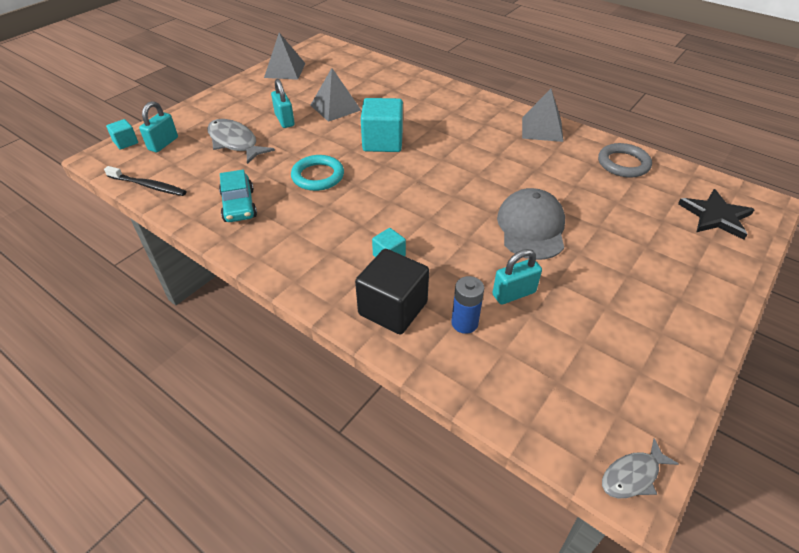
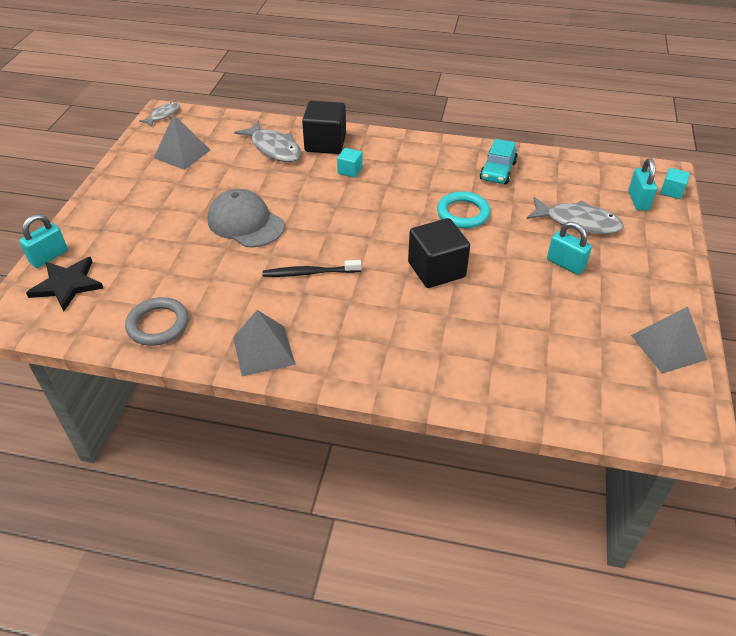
camera: 155 degrees right, 0 degrees up
black toothbrush [104,166,187,196] -> black toothbrush moved to [263,260,361,277]
turquoise car [219,170,257,222] -> turquoise car turned 120 degrees counterclockwise [480,139,518,184]
grey pyramid [310,68,361,122] -> grey pyramid moved to [154,114,210,170]
turquoise cube [361,98,403,152] -> black cube [408,218,470,288]
blue battery [451,276,484,334] -> grey fish [234,121,302,162]
turquoise padlock [492,249,542,305] -> turquoise padlock moved to [19,214,68,268]
grey cap [497,188,565,260] -> grey cap turned 150 degrees clockwise [208,189,285,247]

